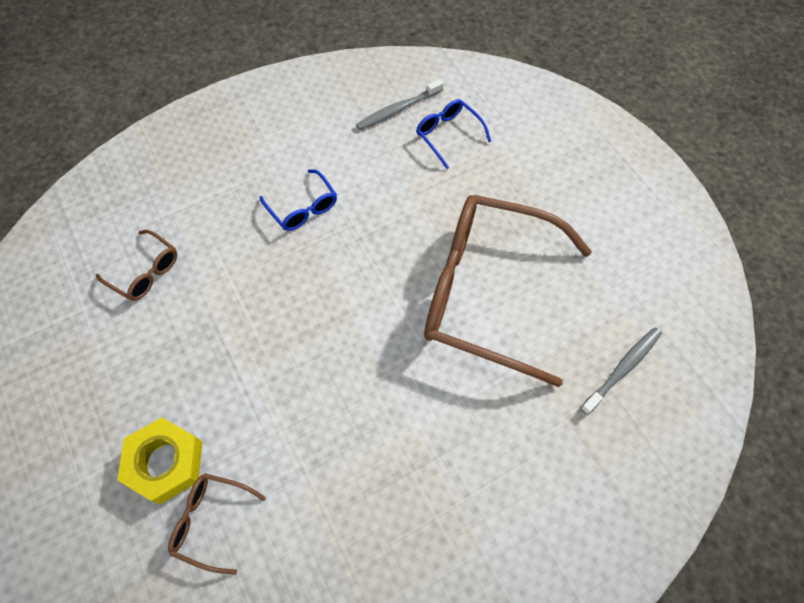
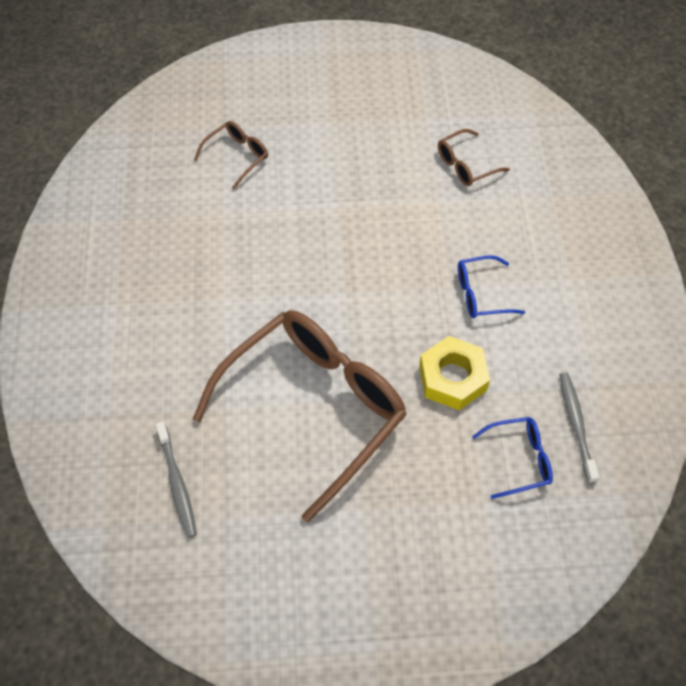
camera: 115 degrees right, 5 degrees down
yellow nut [117,417,202,504] -> yellow nut moved to [419,336,490,410]

